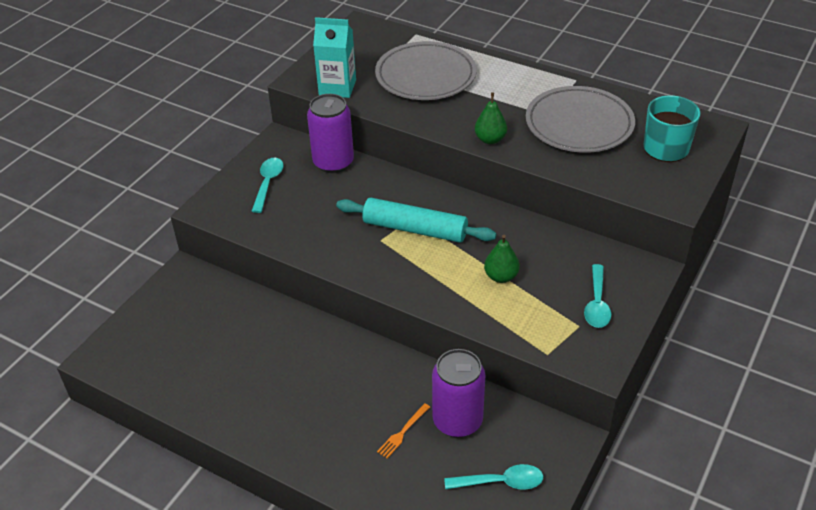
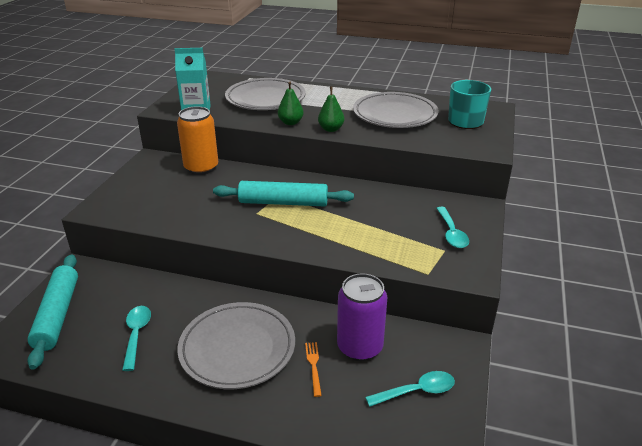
camera: 15 degrees left, 10 degrees down
turquoise spoon [252,158,284,213] -> turquoise spoon moved to [122,306,151,371]
purple can [307,94,354,173] -> orange can [177,107,218,175]
orange fork [377,403,430,459] -> orange fork turned 150 degrees clockwise [305,342,322,397]
green pear [484,235,520,283] -> green pear moved to [278,82,304,125]
none -> turquoise rolling pin [27,254,78,370]
none -> grey plate [177,302,295,389]

